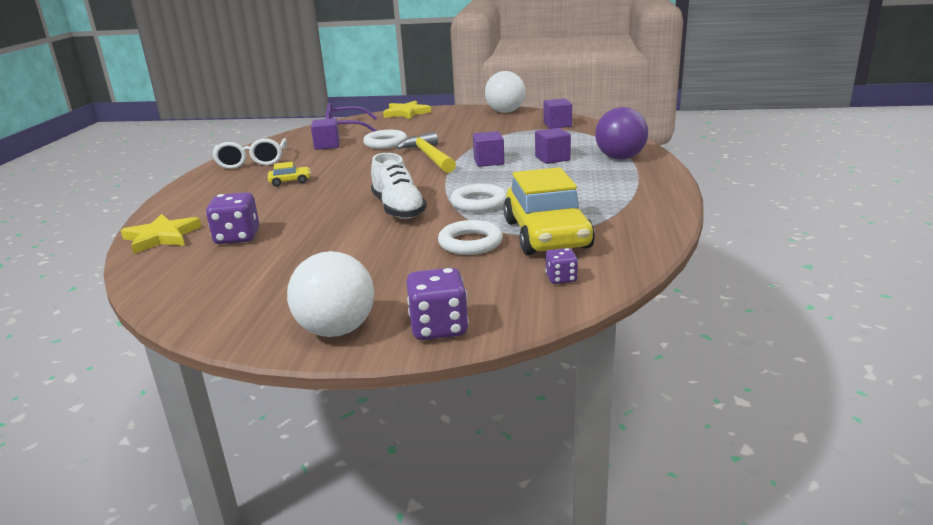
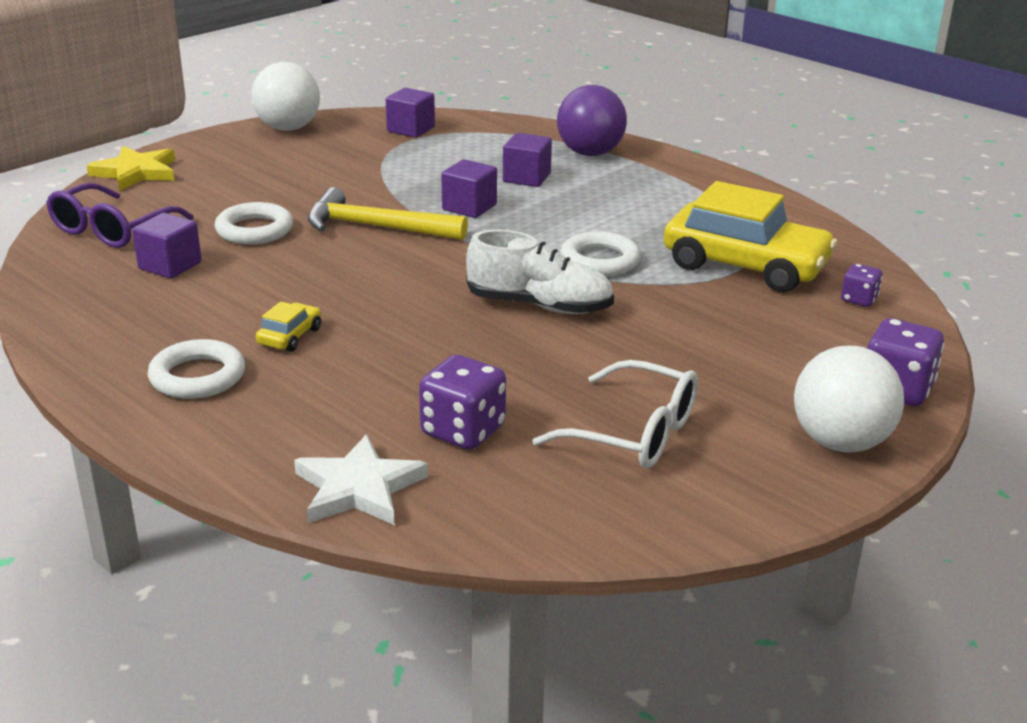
camera: 55 degrees left, 5 degrees up
yellow star [121,214,202,254] -> white star [294,434,428,525]
white glasses [212,138,287,169] -> white glasses moved to [532,360,698,469]
white ring [438,220,503,255] -> white ring moved to [148,339,245,399]

